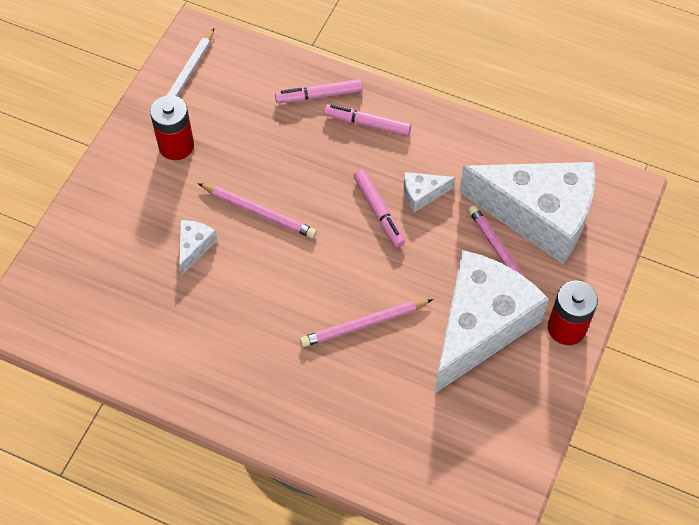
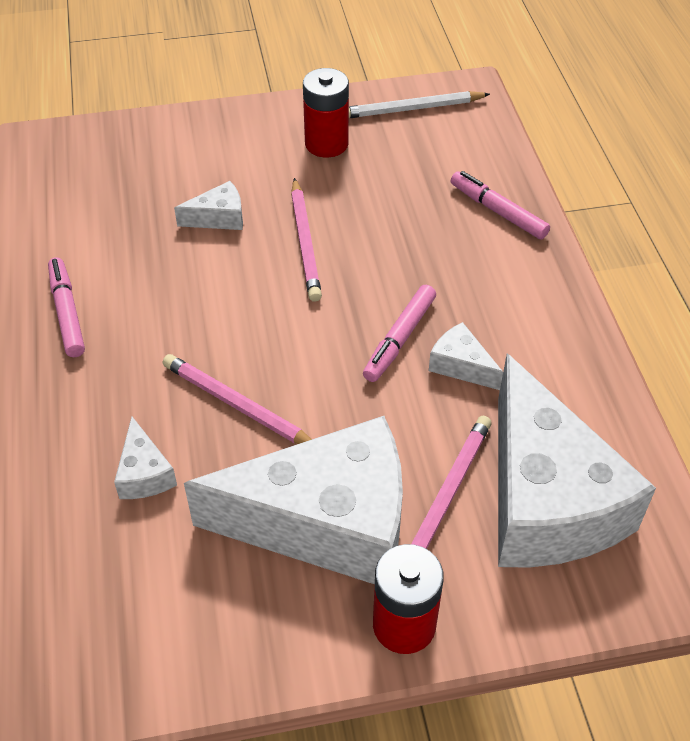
camera: 55 degrees right, 10 degrees down
pink marker [324,104,411,136] -> pink marker moved to [48,257,85,357]
none -> white cheese [114,417,177,499]

